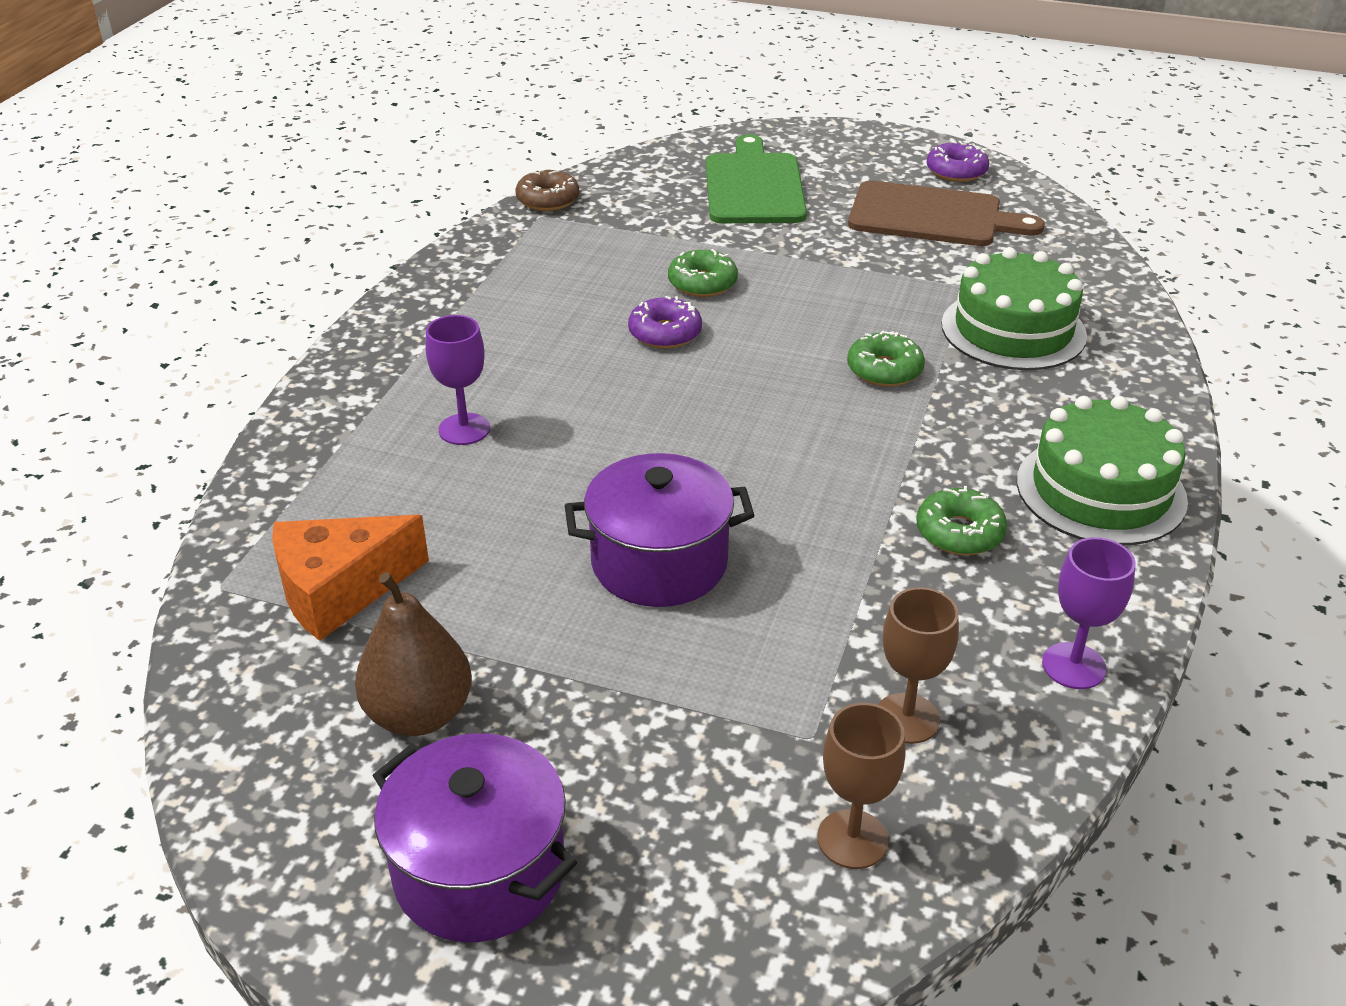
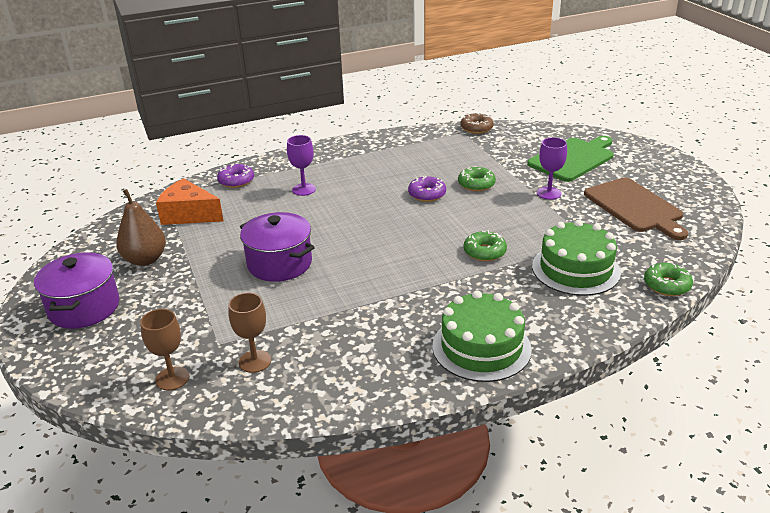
camera: 50 degrees right, 5 degrees down
green donut [916,486,1007,555] -> green donut moved to [644,263,693,296]
purple donut [927,141,989,182] -> purple donut moved to [217,164,254,188]
purple goblet [1042,537,1136,689] -> purple goblet moved to [537,137,567,200]

